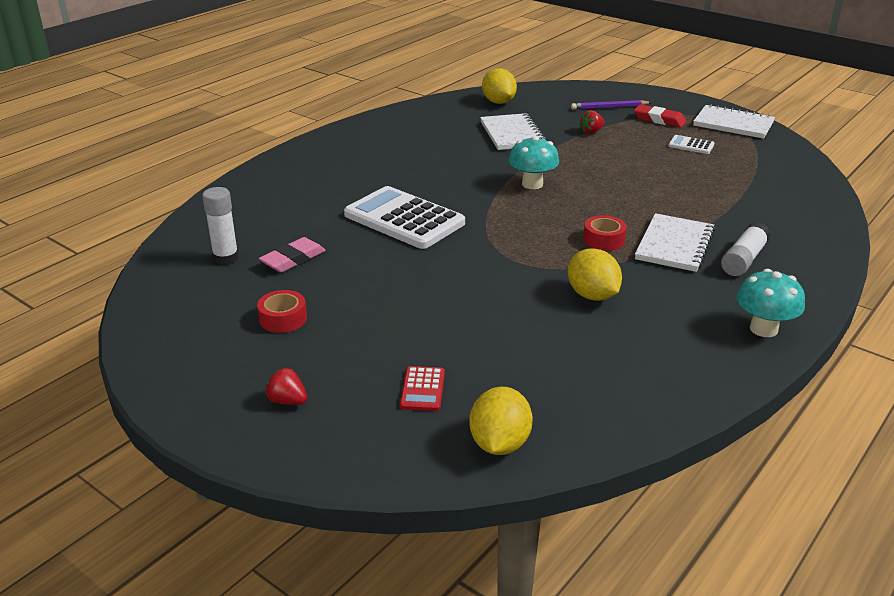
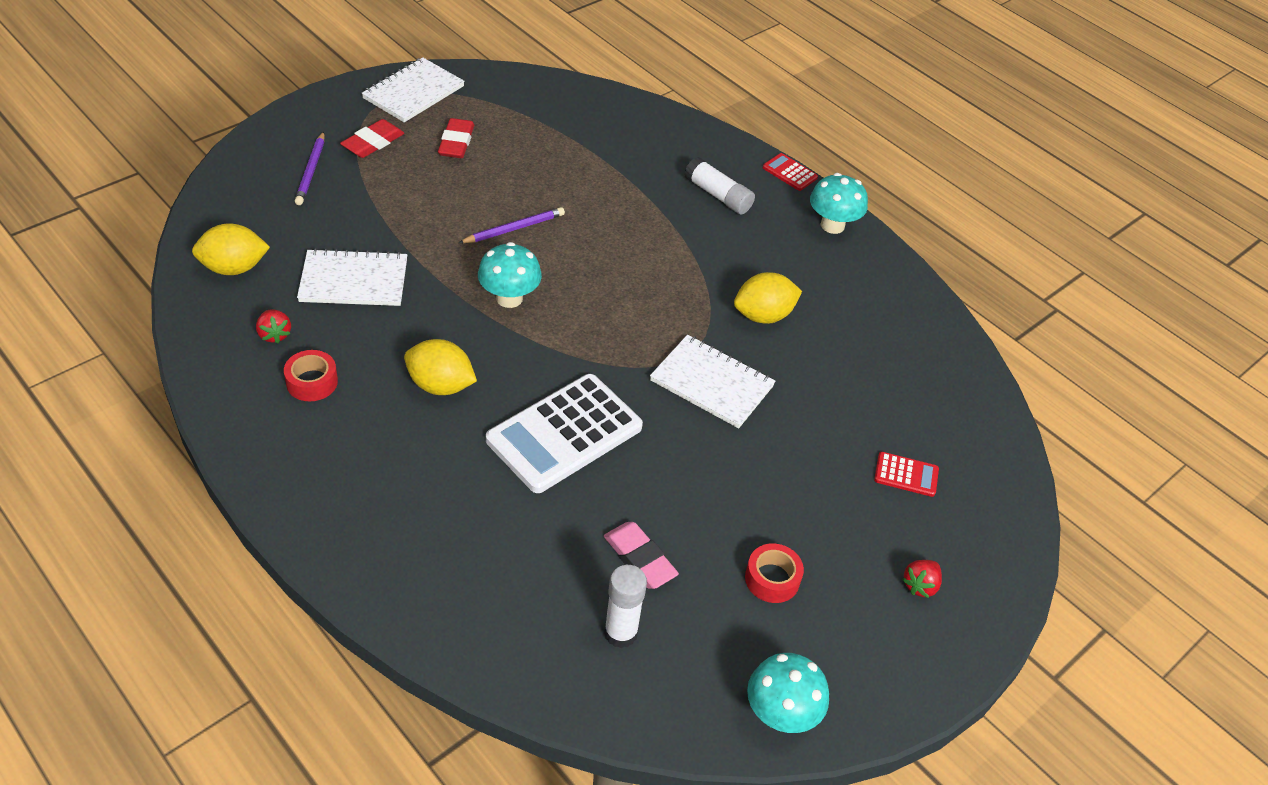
camera: 85 degrees left, 15 degrees up
yellow lemon [470,387,533,455] -> yellow lemon moved to [404,339,477,395]
red strawberry [579,110,605,134] -> red strawberry moved to [256,309,291,344]
red tape [583,215,627,251] -> red tape moved to [284,350,338,401]
white notebook [635,213,715,272] -> white notebook moved to [650,334,776,428]
white calculator [668,135,714,154] -> red eraser [438,118,474,158]
none -> purple pencil [459,207,565,243]
none -> turquoise mushroom [747,653,829,733]
none -> red calculator [763,153,818,191]

